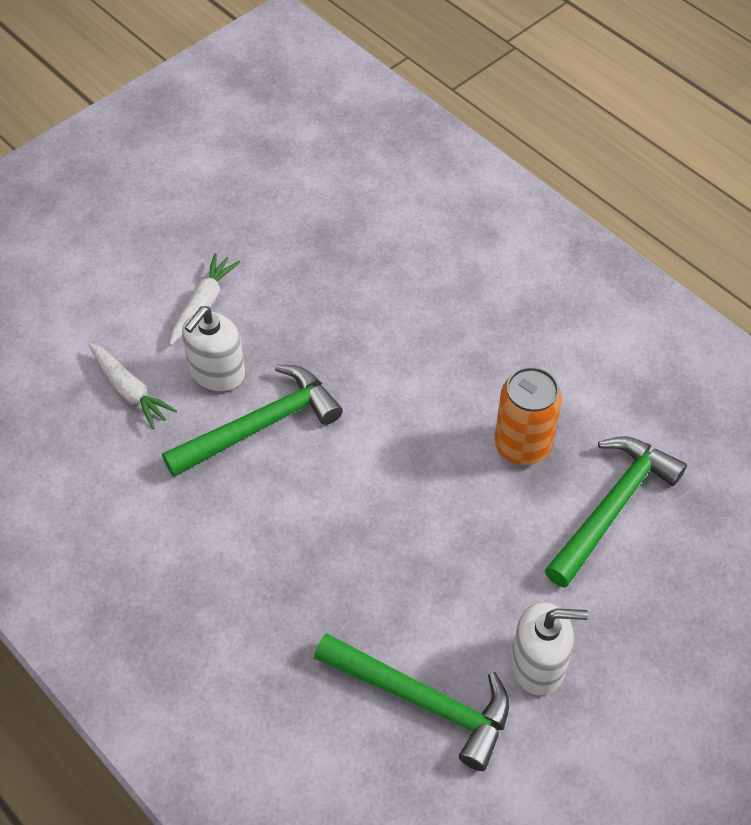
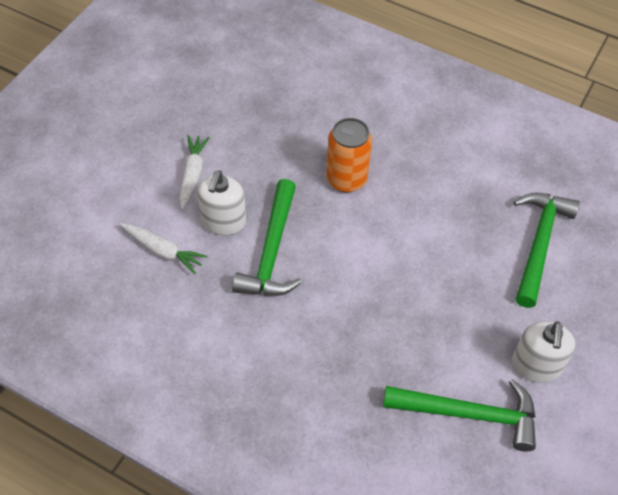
camera: 20 degrees left, 0 degrees up
green hammer [162,364,343,477] -> green hammer turned 150 degrees clockwise [232,179,302,296]
orange can [494,367,562,465] -> orange can moved to [326,118,372,193]
white soap dispenser [511,602,588,696] -> white soap dispenser turned 120 degrees clockwise [512,321,576,383]

